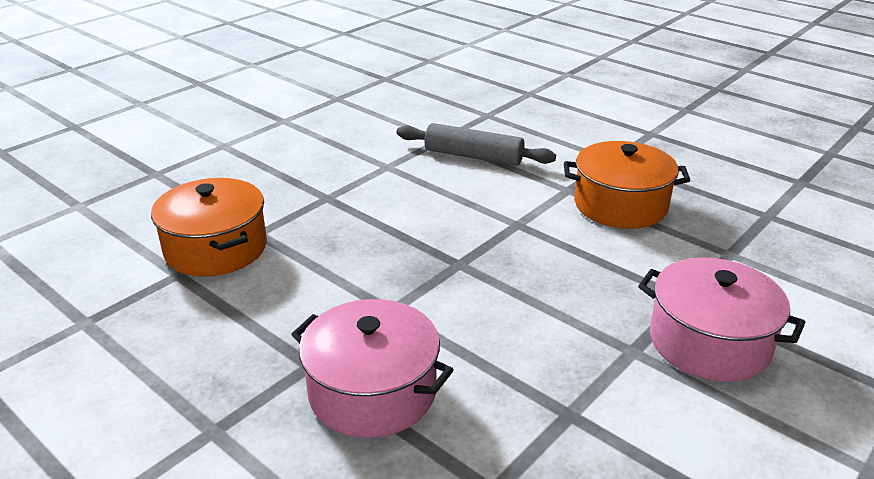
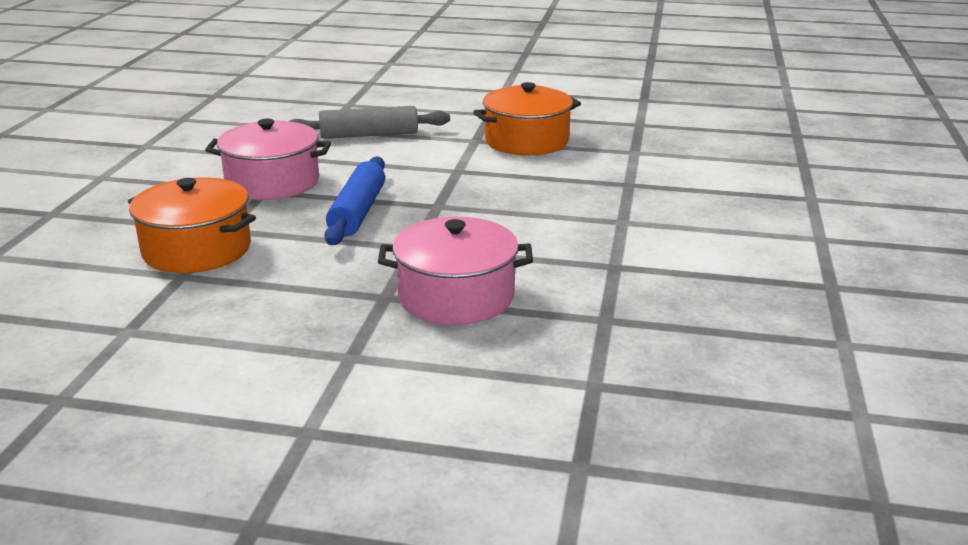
camera: 30 degrees left, 5 degrees down
pink pot [638,257,805,382] -> pink pot moved to [205,119,331,200]
none -> blue rolling pin [324,156,385,245]

